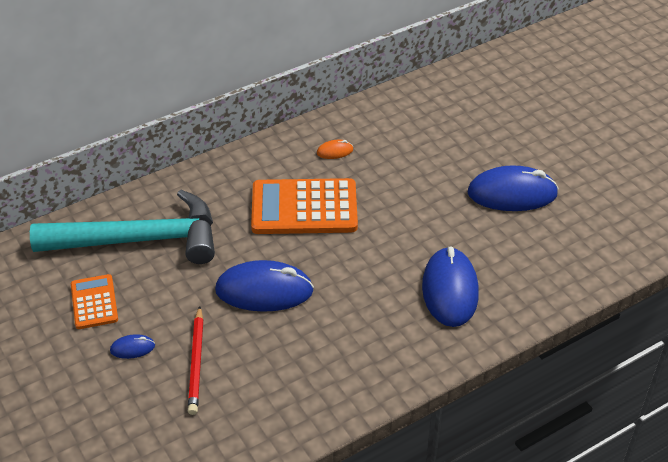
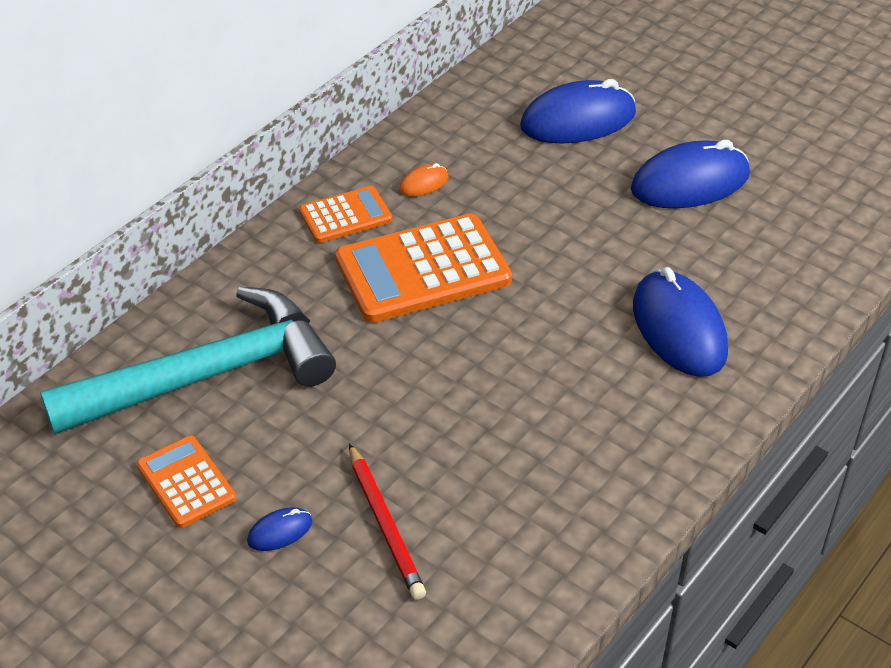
camera: 20 degrees left, 0 degrees up
blue mouse [215,260,314,312] -> blue mouse moved to [520,79,636,143]
none -> orange calculator [299,186,392,243]

